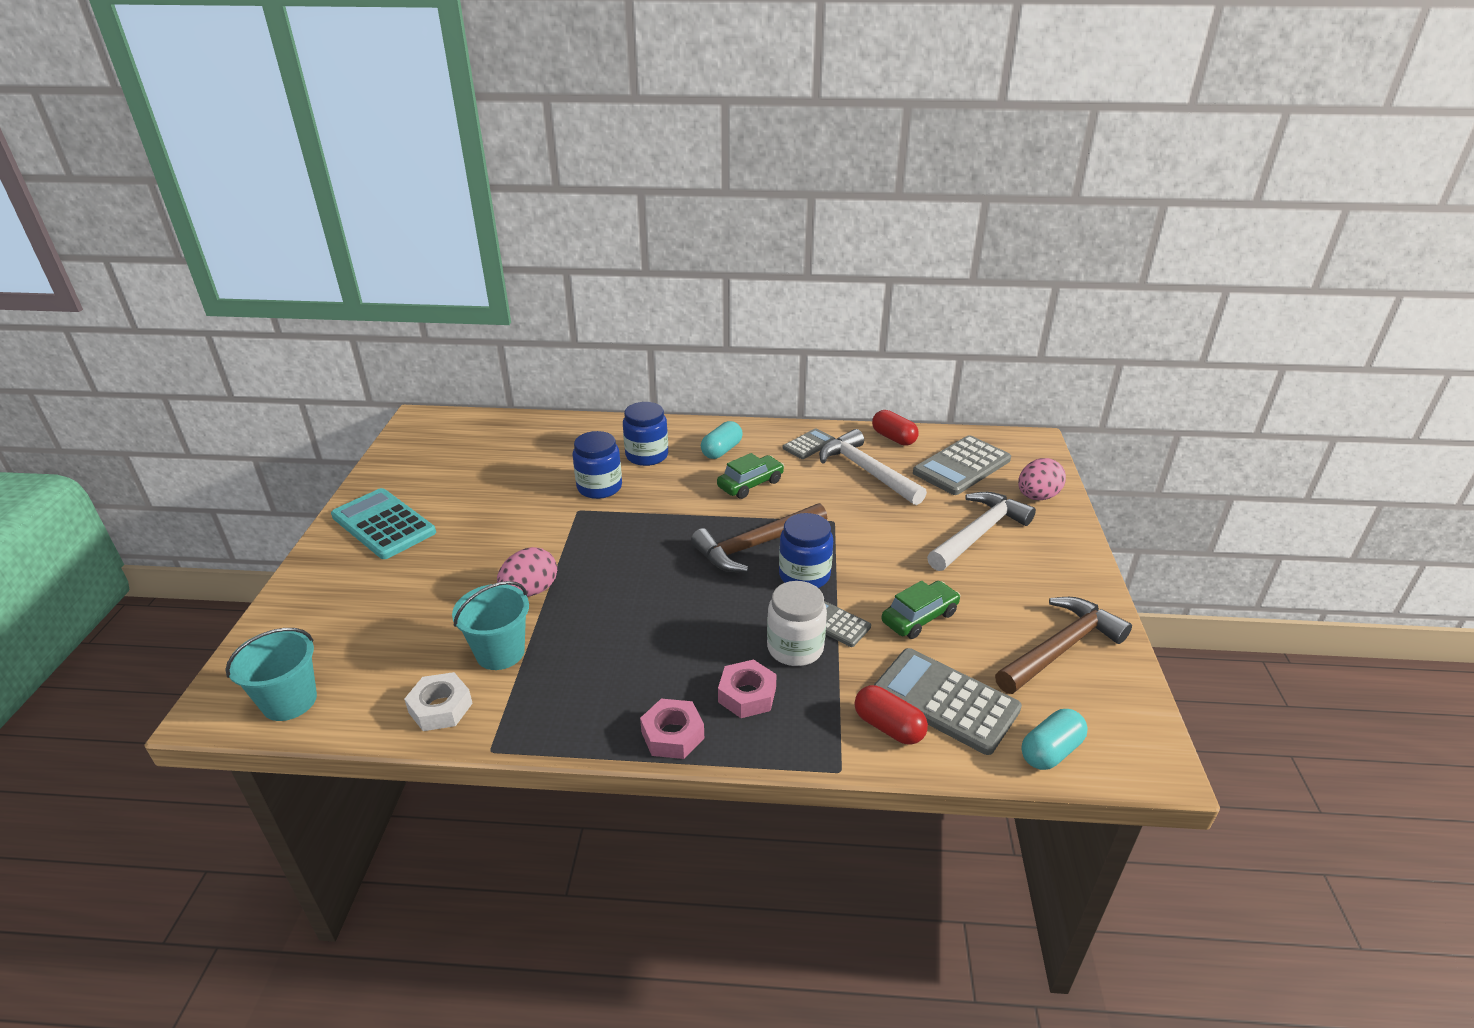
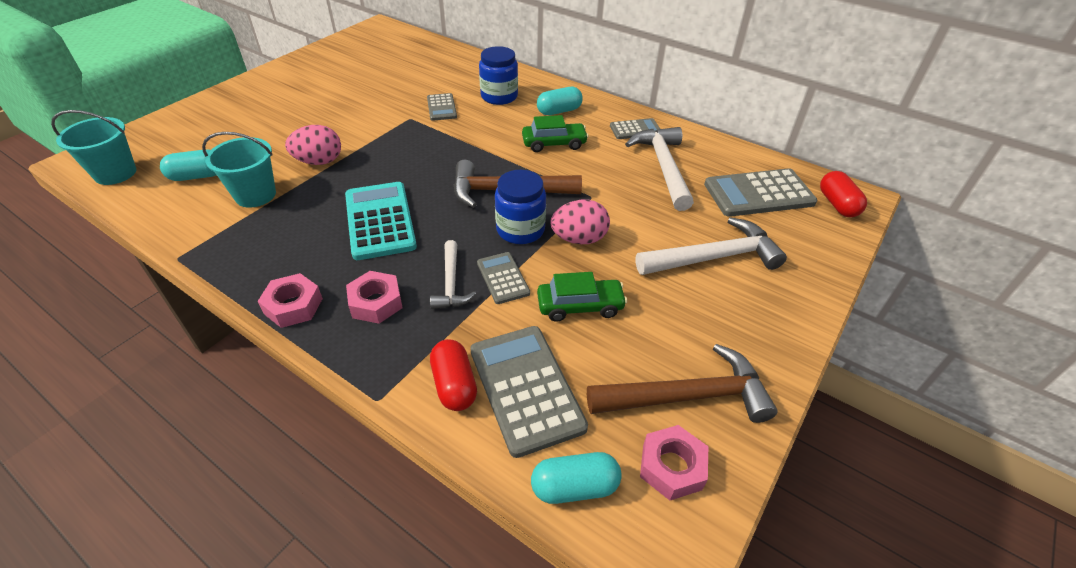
camera: 30 degrees right, 10 degrees up
turquoise calculator [331,488,436,559] -> turquoise calculator moved to [345,182,417,260]
white nut [404,672,473,731] -> none
blue jar [573,431,622,499] -> grey calculator [427,93,457,121]
white jar [767,581,827,666] -> white hammer [430,240,476,309]
red capsule [872,410,919,446] -> red capsule moved to [820,171,867,217]
pink egg [1018,458,1066,500] -> pink egg moved to [551,200,610,244]
none -> turquoise capsule [160,149,216,181]
none -> pink nut [640,425,708,500]

